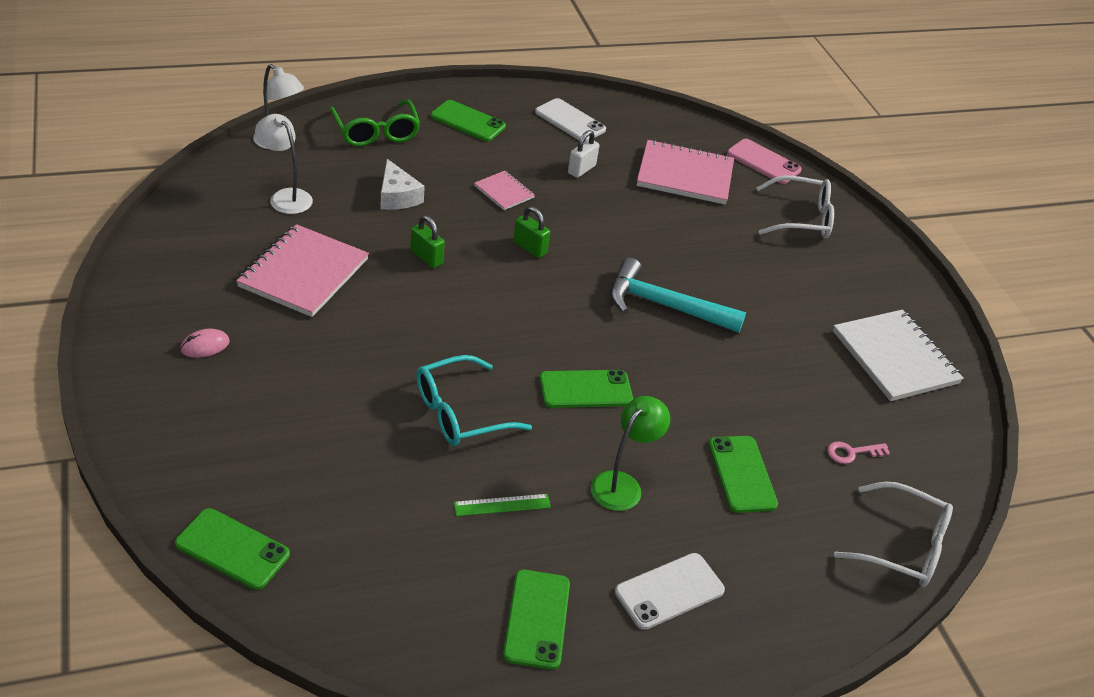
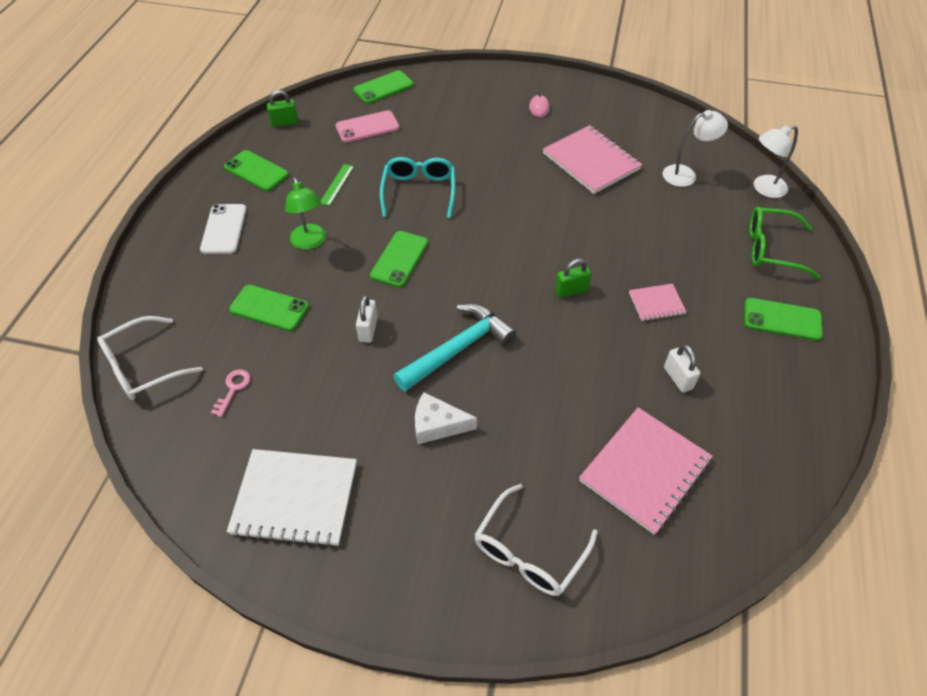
camera: 125 degrees right, 10 degrees up
white cheese [381,159,425,210] -> white cheese moved to [415,392,477,444]
green padlock [411,215,445,268] -> green padlock moved to [267,90,298,127]
green phone [431,100,506,141] -> green phone turned 45 degrees clockwise [744,298,823,341]
white phone [535,98,606,142] -> none
pink phone [727,139,802,184] -> pink phone moved to [336,110,399,142]
none -> white padlock [356,295,378,343]

